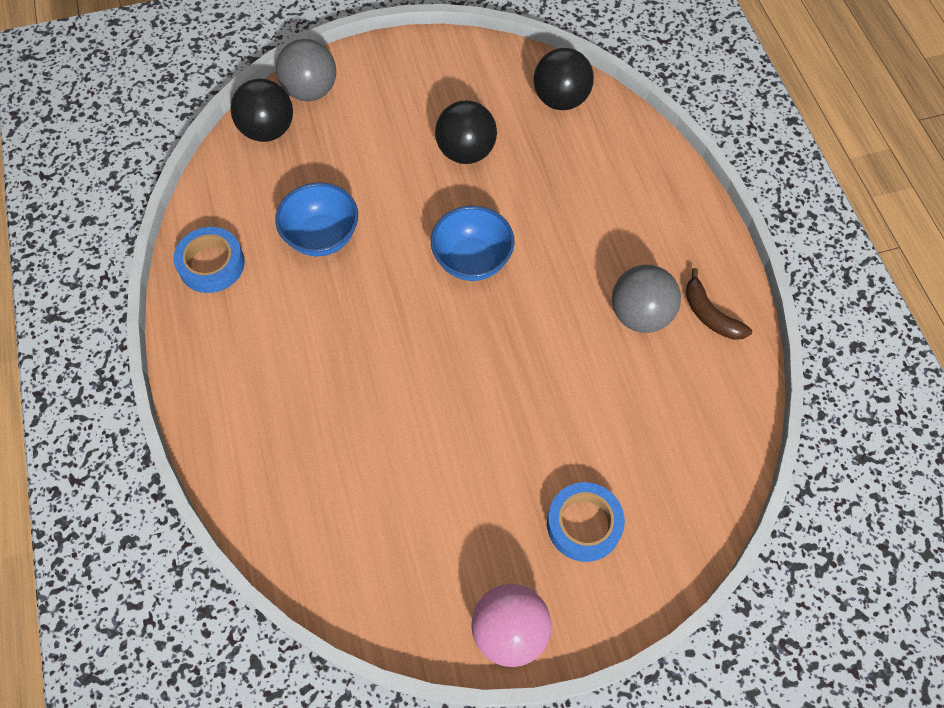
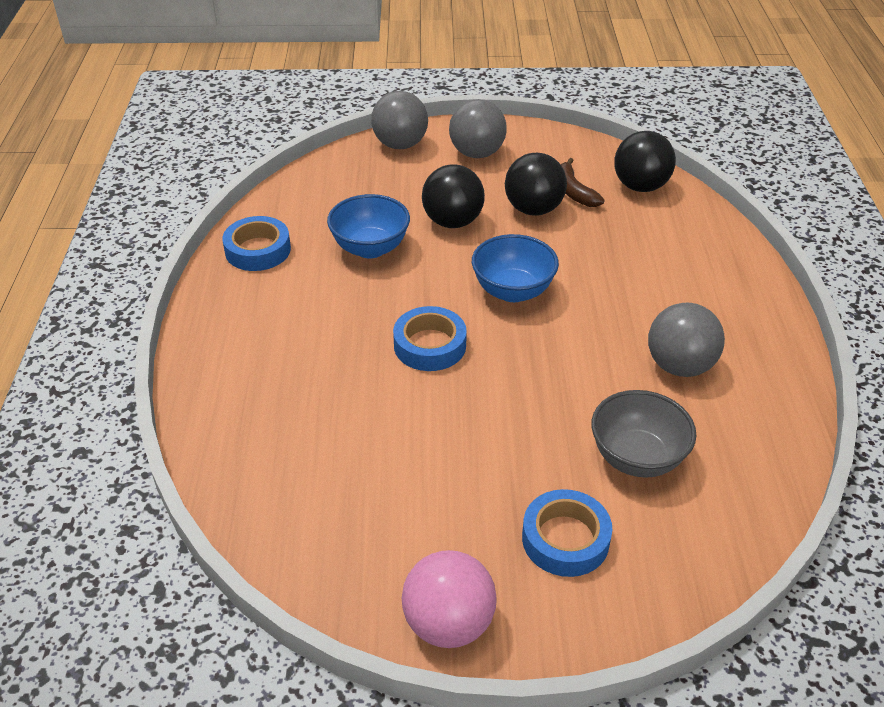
camera: 15 degrees right, 20 degrees down
black ball [230,79,293,142] -> black ball moved to [422,164,485,228]
brown banana [686,268,752,340] -> brown banana moved to [560,158,605,207]
none -> blue tape [393,306,467,371]
none -> grey ball [449,99,507,158]
none -> grey bowl [591,390,696,478]

